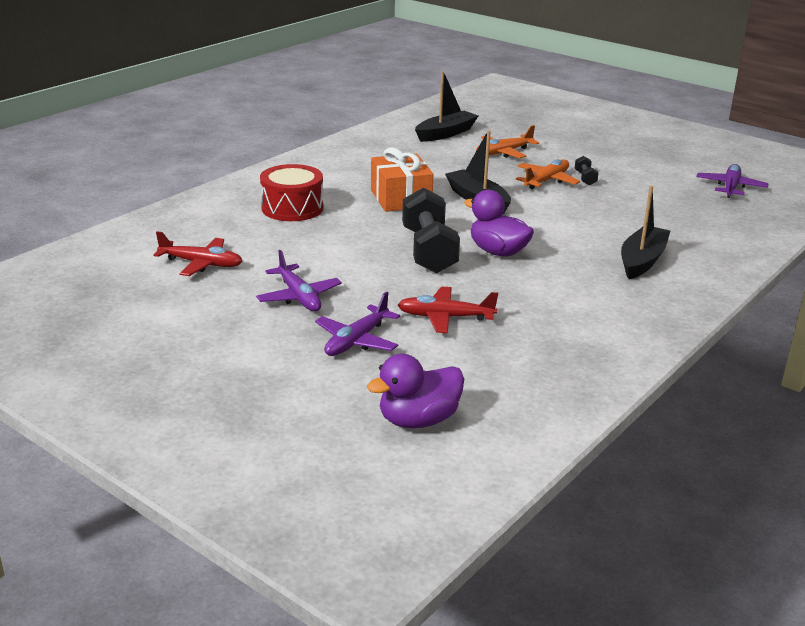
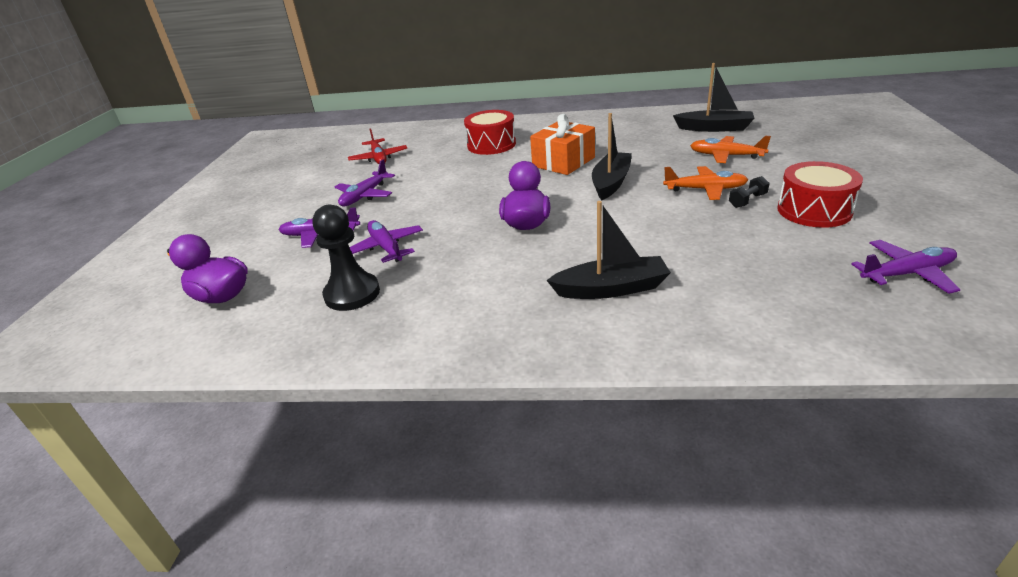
camera: 60 degrees right, 5 degrees up
red plane [398,287,498,333] -> purple plane [349,220,423,263]
black dumbbell [402,188,460,273] -> none
none -> black pawn [313,205,380,311]
none -> red drum [777,161,863,228]

